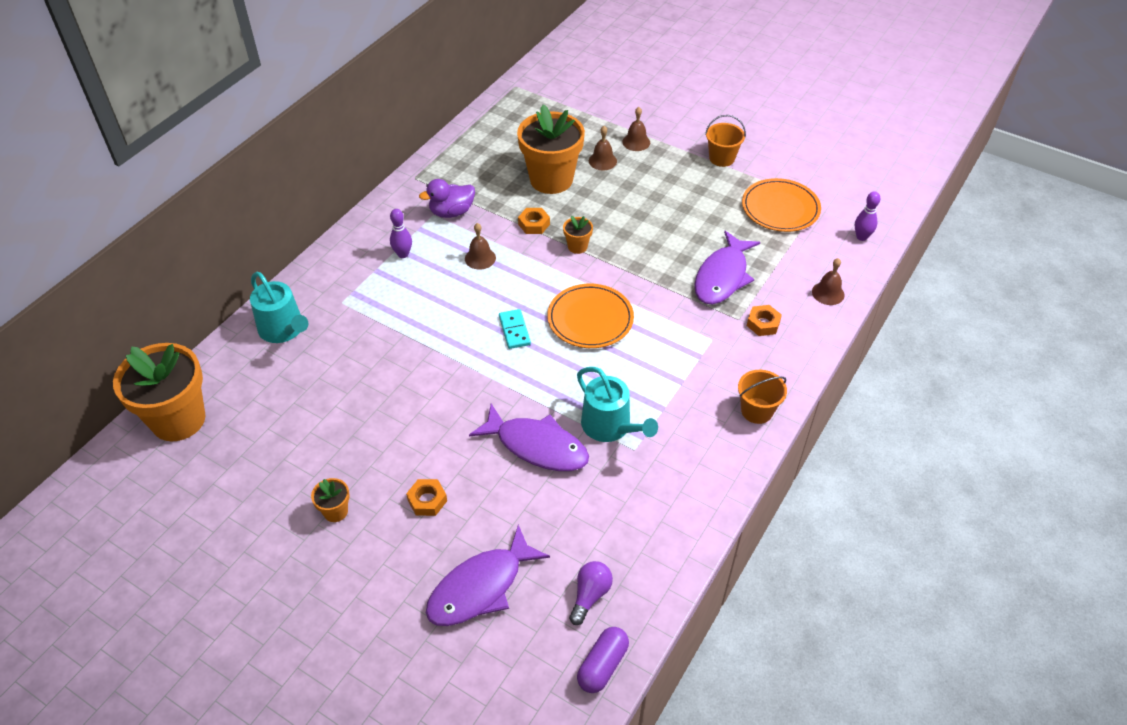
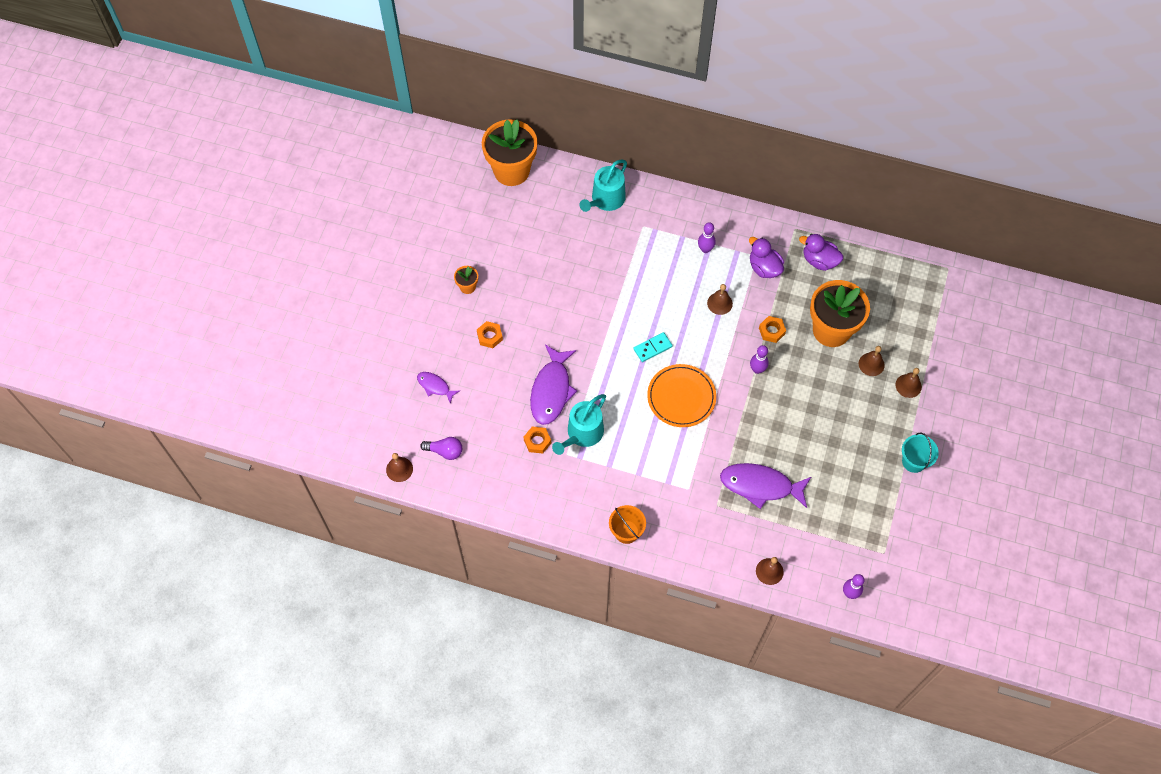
camera: 75 degrees right, 15 degrees up
purple fish [426,525,550,626] -> purple fish [417,372,460,404], size x0.53
orange flower pot [563,216,593,254] -> purple bowling pin [750,345,769,374]
purple capsule [577,627,629,693] -> brown bell [386,453,413,482]
orange bucket [705,115,746,167] -> turquoise bucket [902,433,939,473]
orange plate [742,178,821,232] -> none
orange nut [747,305,782,336] -> orange nut moved to [524,427,551,454]
none -> purple duck [799,234,843,271]

